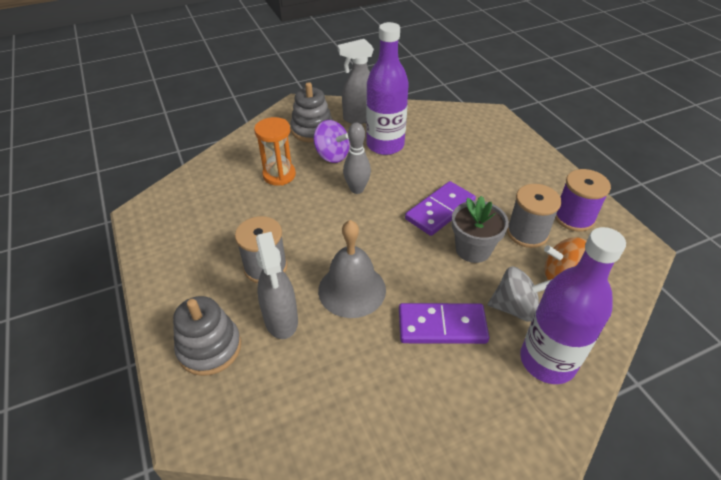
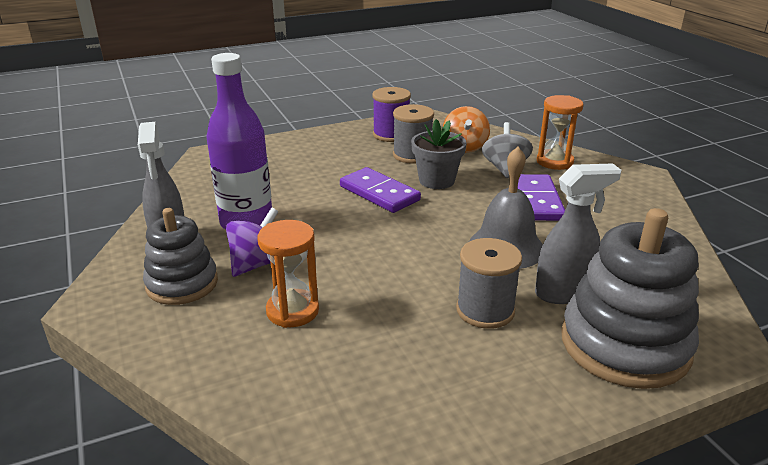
camera: 90 degrees left, 15 degrees down
grey stacking toy [173,296,241,376] -> grey stacking toy [561,208,699,389], size x1.58
grey bowling pin [343,123,371,194] -> none
purple bottle [520,227,626,384] -> orange hourglass [537,95,584,170]

